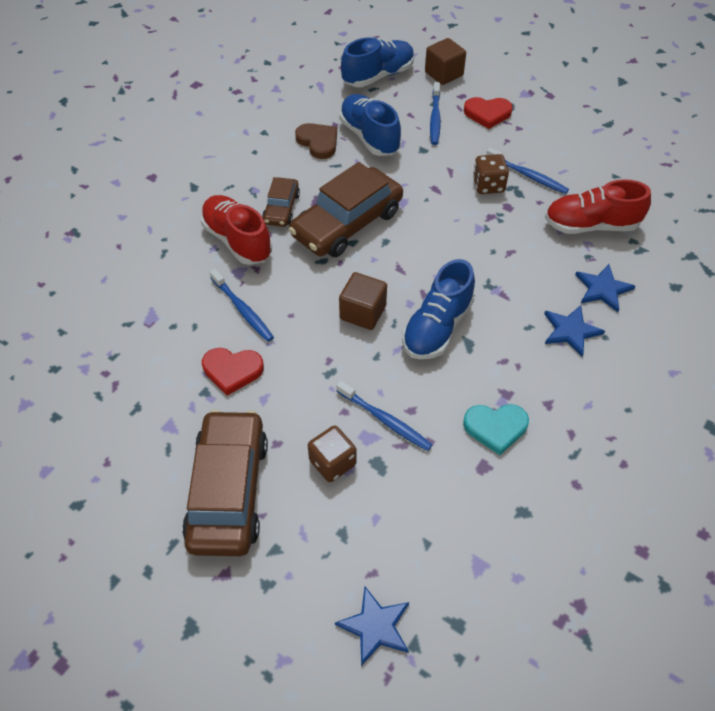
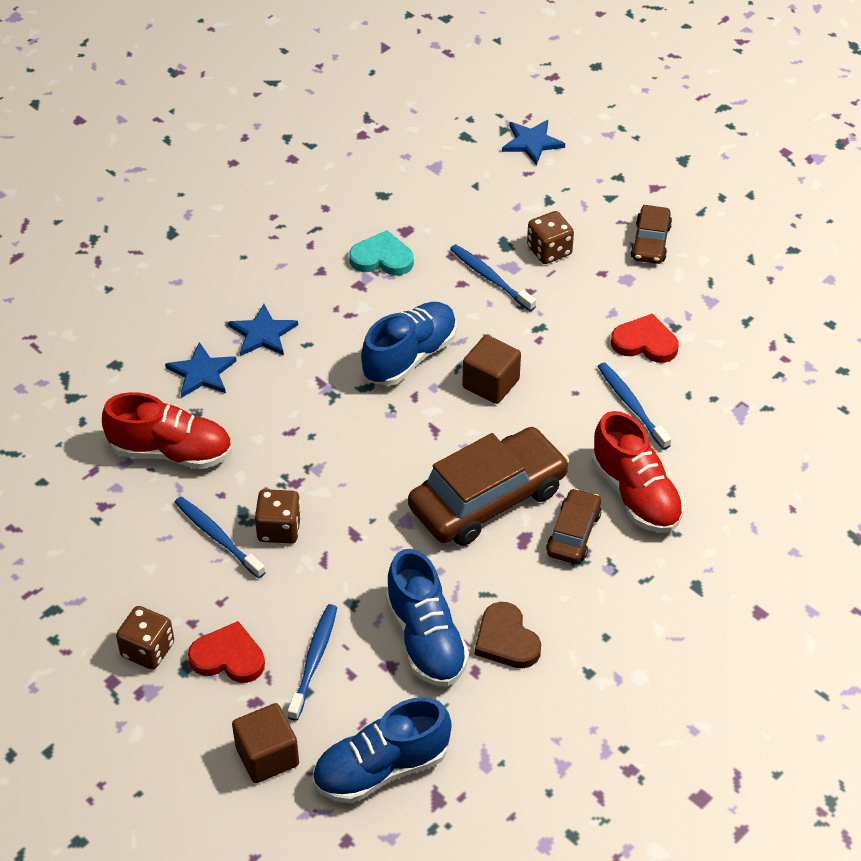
camera: 170 degrees left, 5 degrees down
brown car [182,410,268,556] -> brown car [630,205,672,264], size x0.52
none -> brown dice [116,606,174,670]

